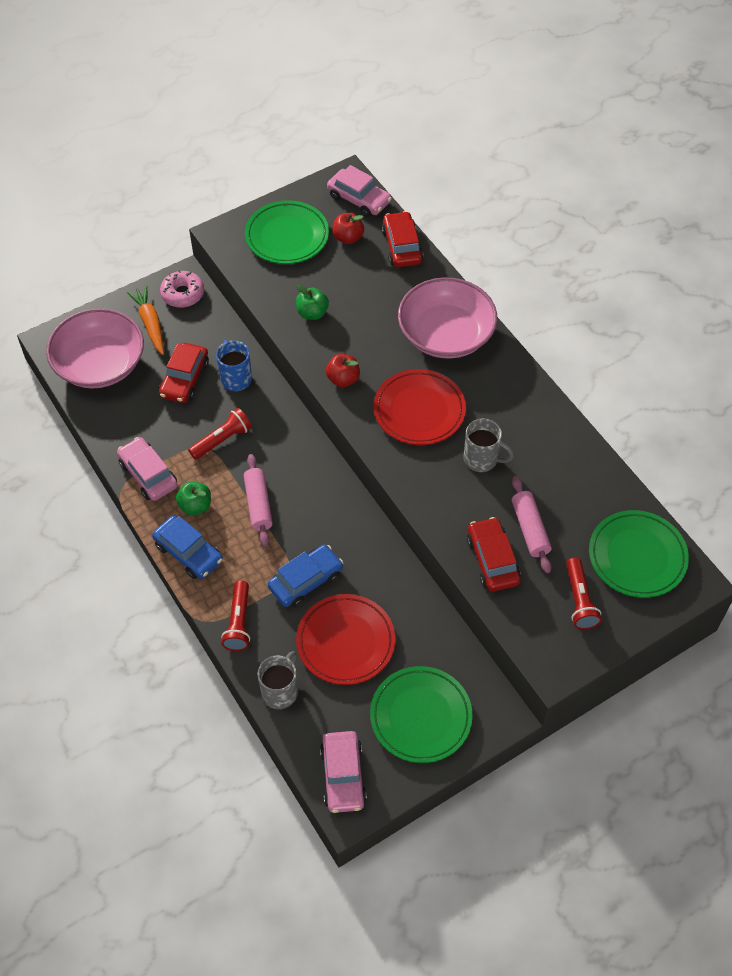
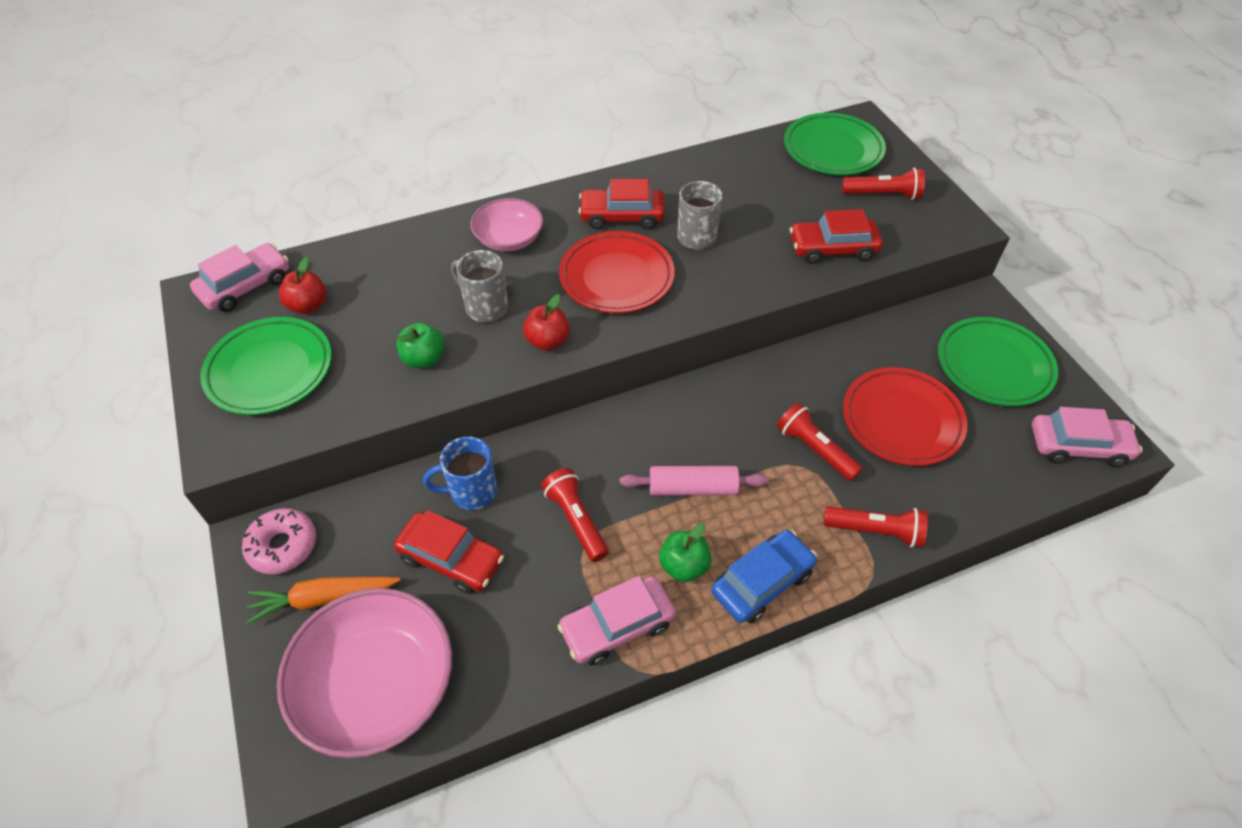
camera: 80 degrees left, 5 degrees down
grey mug [258,651,298,709] -> grey mug moved to [451,250,508,322]
blue car [268,545,344,607] -> red flashlight [777,402,863,481]
red car [381,211,423,267] -> red car moved to [578,179,665,229]
pink bowl [398,277,497,359] -> pink bowl [470,198,543,251], size x0.59
pink rolling pin [512,476,552,573] -> none

